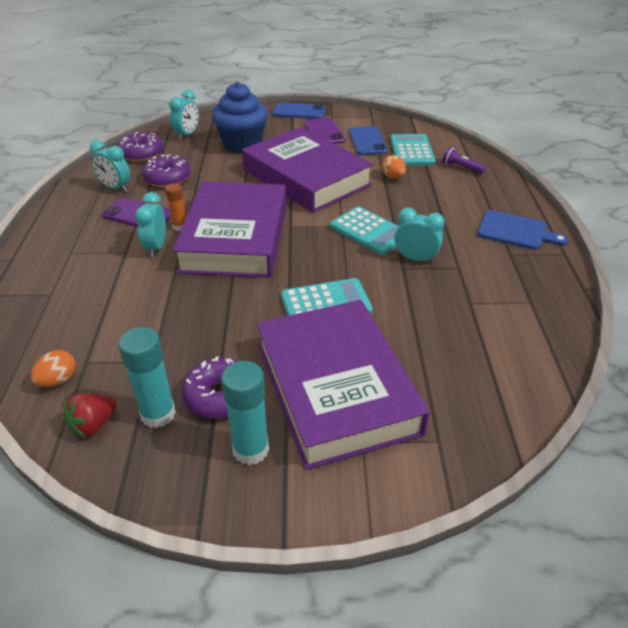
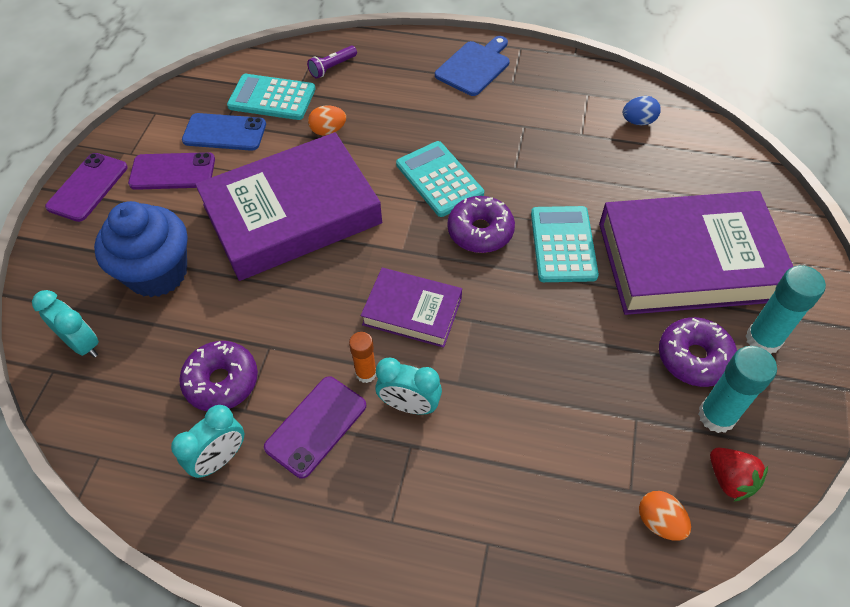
camera: 75 degrees left, 15 degrees up
purple donut [118,132,164,162] -> purple donut moved to [447,196,515,253]
purple book [173,181,286,278] -> purple book [361,268,462,348], size x0.52
blue phone [272,102,326,119] -> purple phone [45,153,128,222]
turquoise calculator [330,206,398,255] -> turquoise calculator turned 90 degrees counterclockwise [396,141,484,217]
turquoise clock [394,208,445,263] -> none
none -> blue egg [623,96,661,125]

